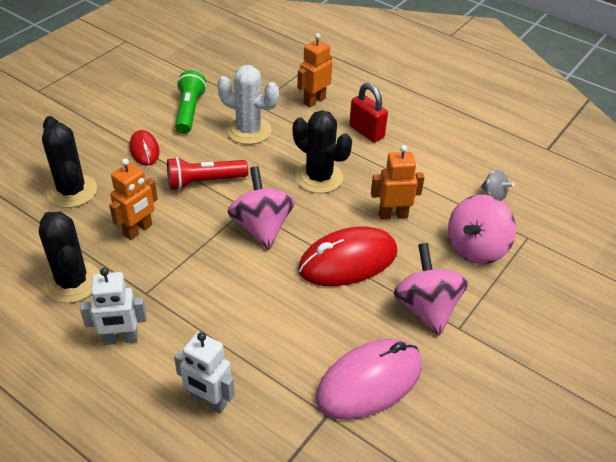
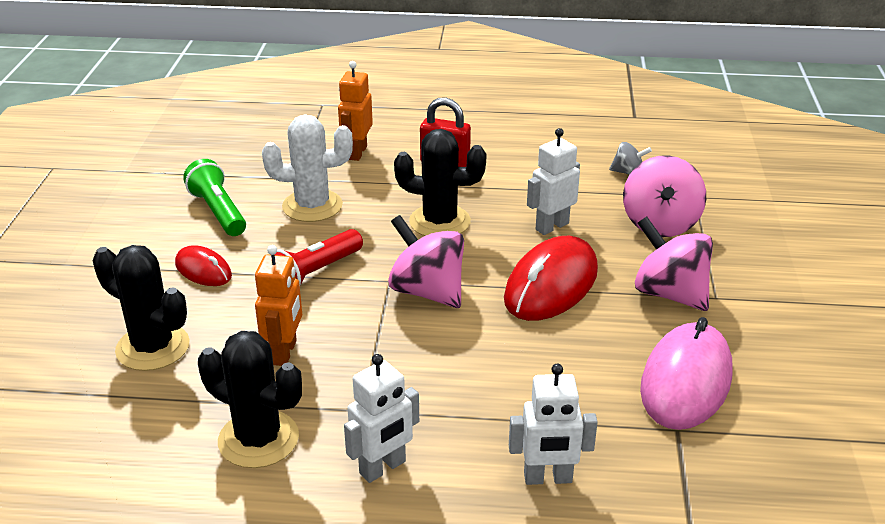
camera: 30 degrees left, 10 degrees down
orange robot [371,145,425,220] -> white robot [527,128,580,235]

